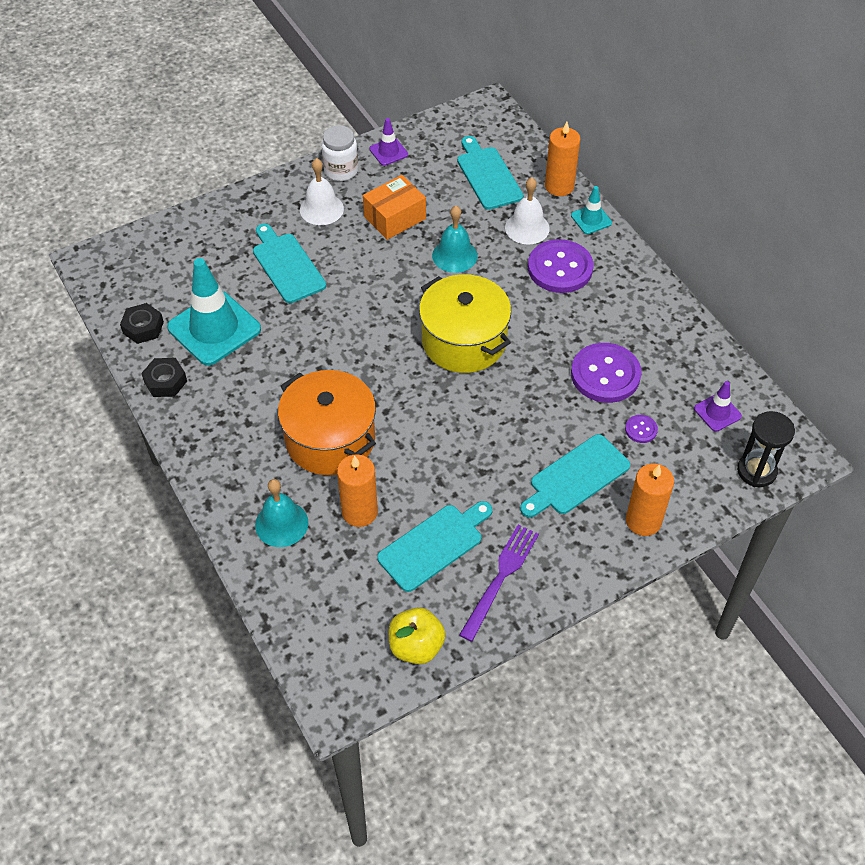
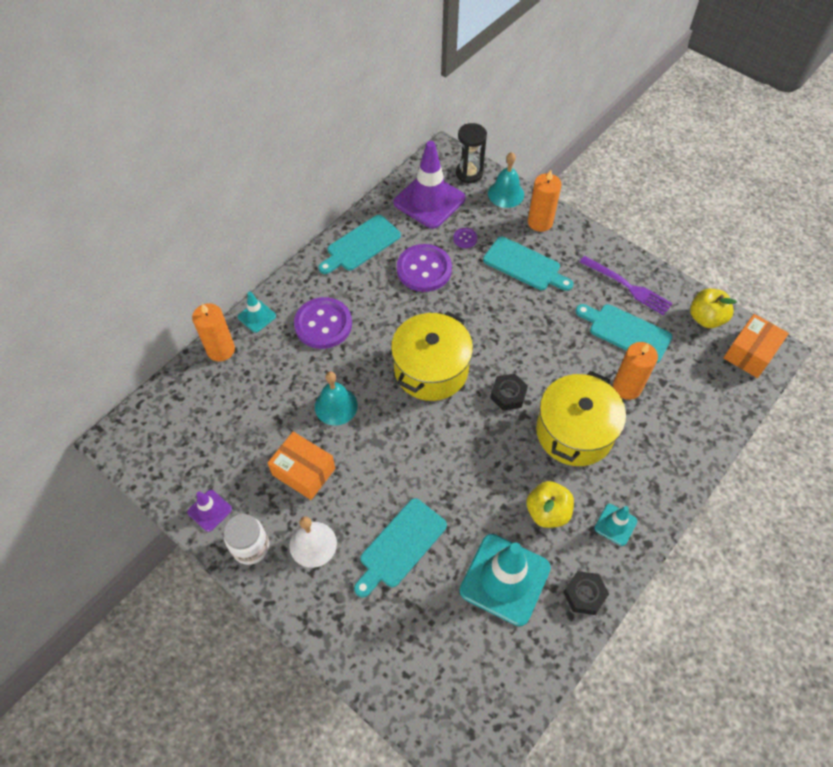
camera: 110 degrees left, 5 degrees up
black nut [120,303,164,344] -> black nut moved to [490,373,528,411]
turquoise bell [255,479,308,547] -> turquoise bell moved to [488,152,524,208]
orange pot [278,370,376,475] -> yellow pot [536,371,626,466]
turquoise cutting board [457,136,523,210] -> turquoise cutting board moved to [318,215,401,274]
purple fork [459,525,539,642] -> purple fork turned 150 degrees counterclockwise [580,256,673,316]
white bell [505,177,550,244] -> none
purple traffic cone [694,381,742,432] -> purple traffic cone [394,141,466,229], size x2.08
none -> yellow apple [527,481,574,528]
none -> turquoise traffic cone [594,504,637,546]
none -> orange box [724,314,789,378]

